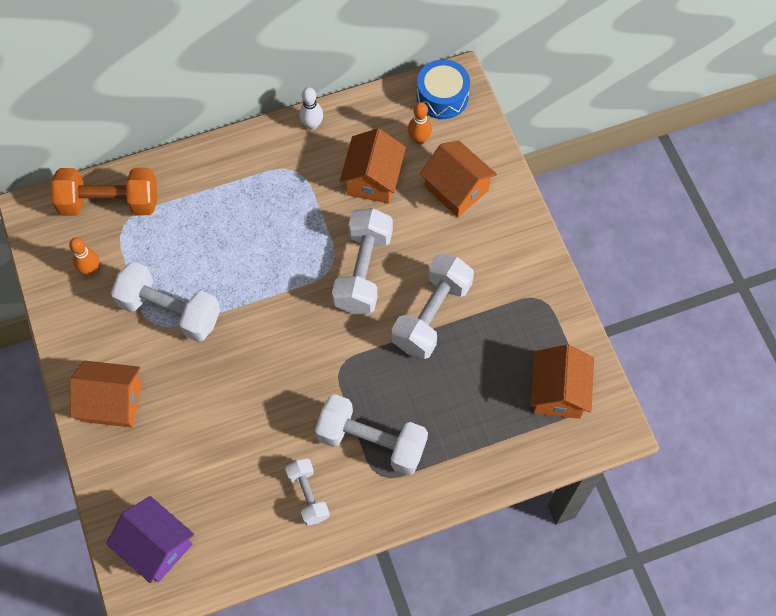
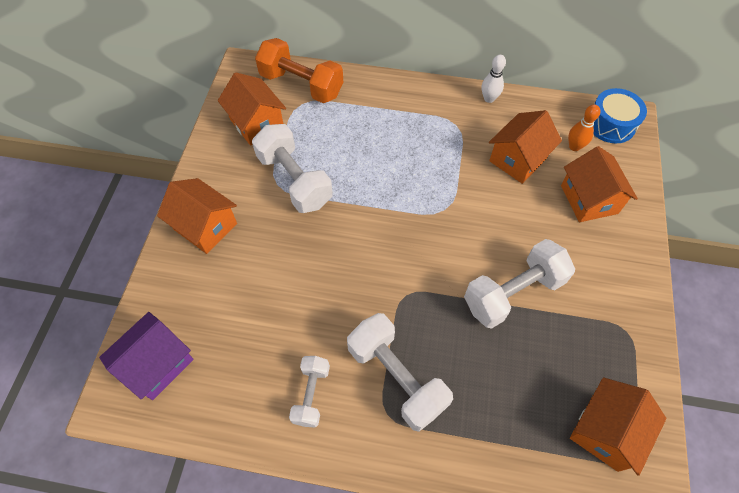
camera: 30 degrees right, 5 degrees down
orange bowling pin [69,237,99,276] -> orange house [218,72,286,145]
purple house [106,496,194,583] -> purple house turned 60 degrees clockwise [99,312,194,400]
white dumbbell [332,208,393,314] -> none

